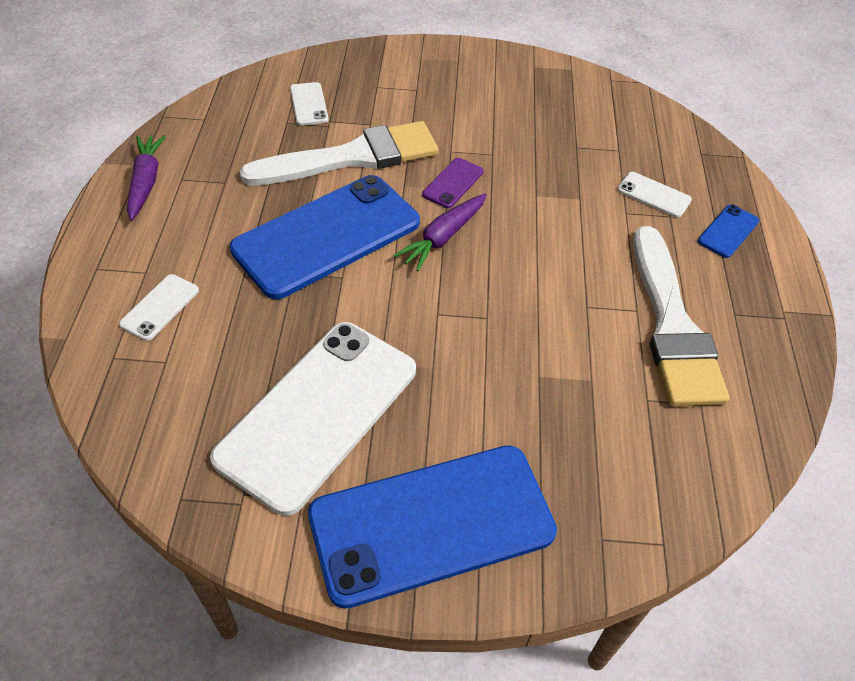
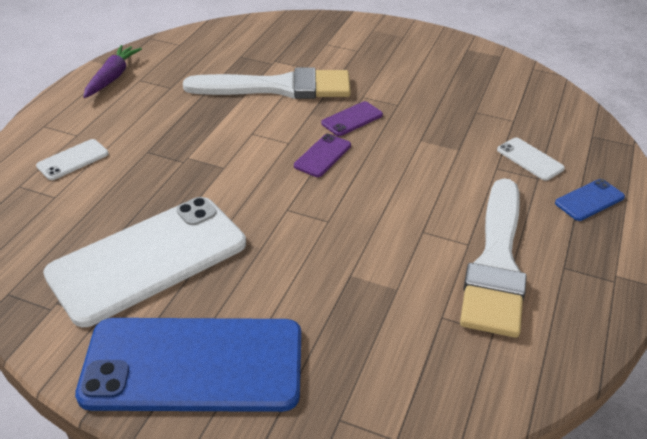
camera: 20 degrees right, 10 degrees down
blue phone [229,175,420,299] -> none
white phone [290,82,329,125] -> none
purple carrot [393,193,487,271] -> purple phone [294,134,351,177]

